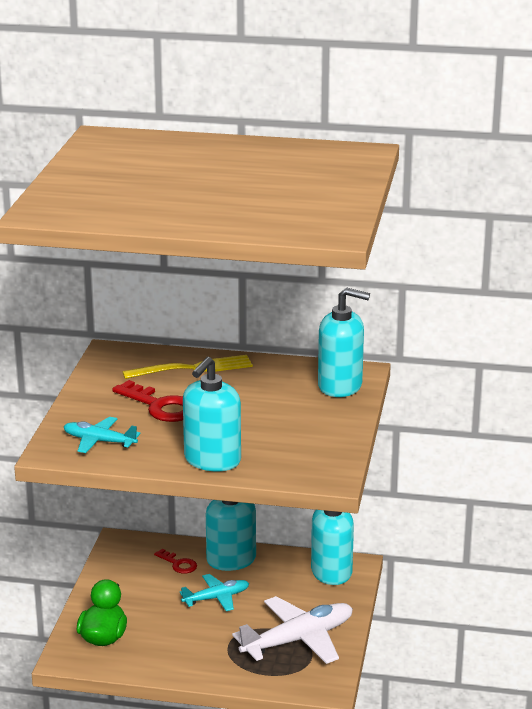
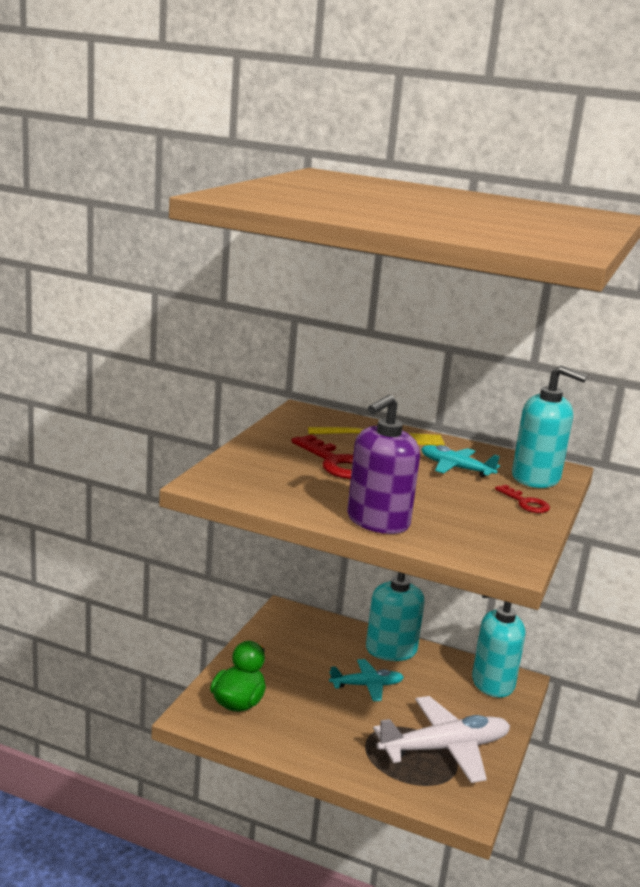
camera: 10 degrees right, 5 degrees down
turquoise plane [64,417,141,453] -> turquoise plane moved to [421,445,500,477]
red key [154,549,197,574] -> red key moved to [495,484,550,513]
turquoise soap dispenser [183,357,241,471] -> purple soap dispenser [347,395,420,534]

